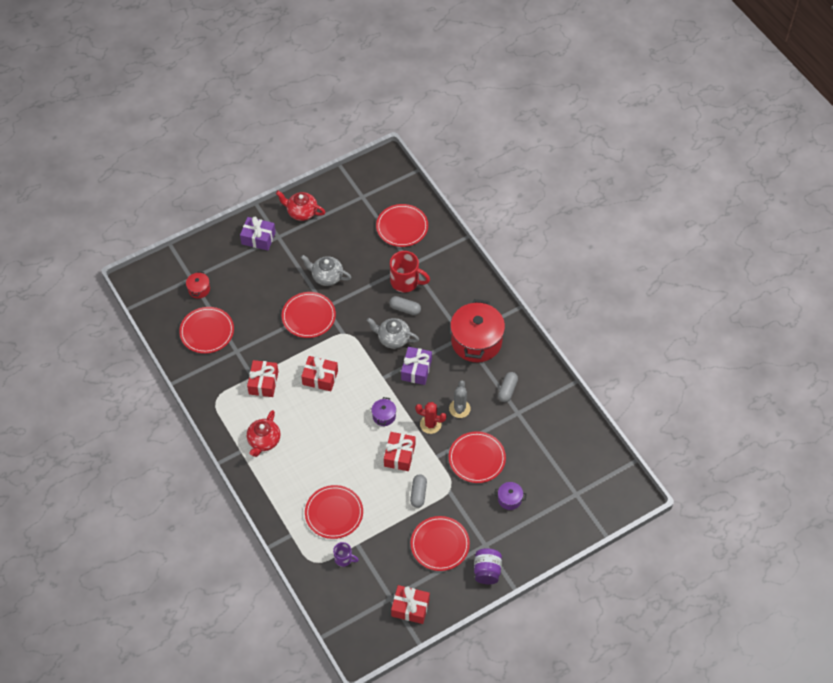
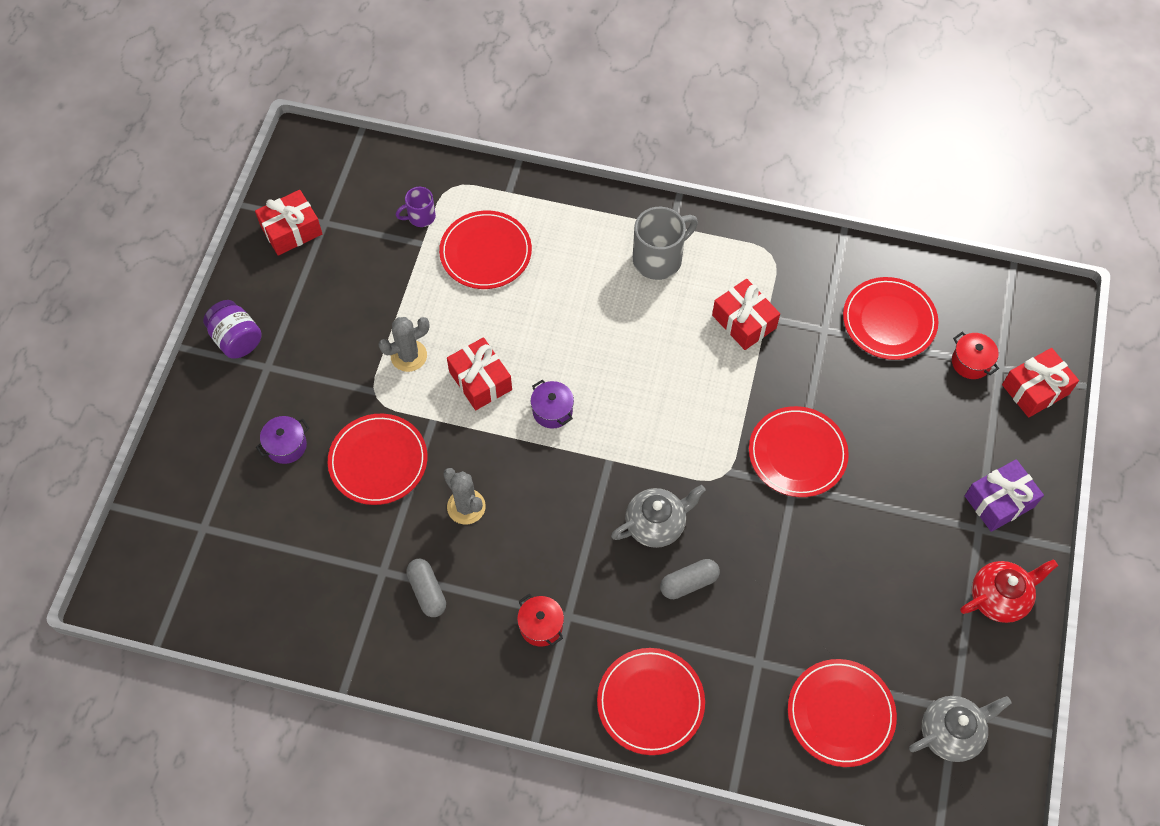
camera: 135 degrees right, 5 degrees up
red teapot [247,410,280,457] -> grey mug [633,207,698,280]
grey teapot [301,255,351,286] -> grey teapot moved to [909,696,1012,762]
red gift [301,356,338,391] -> red gift moved to [1002,348,1079,418]
red mug [390,251,430,292] -> none
purple gift [401,347,432,385] -> none
grey capsule [410,475,427,508] -> grey cactus [378,317,429,372]
red plate [411,516,470,571] -> red plate moved to [597,648,705,755]
red cactus [415,402,446,434] -> none
red pot [450,299,505,362] -> red pot [517,594,564,647], size x0.44

